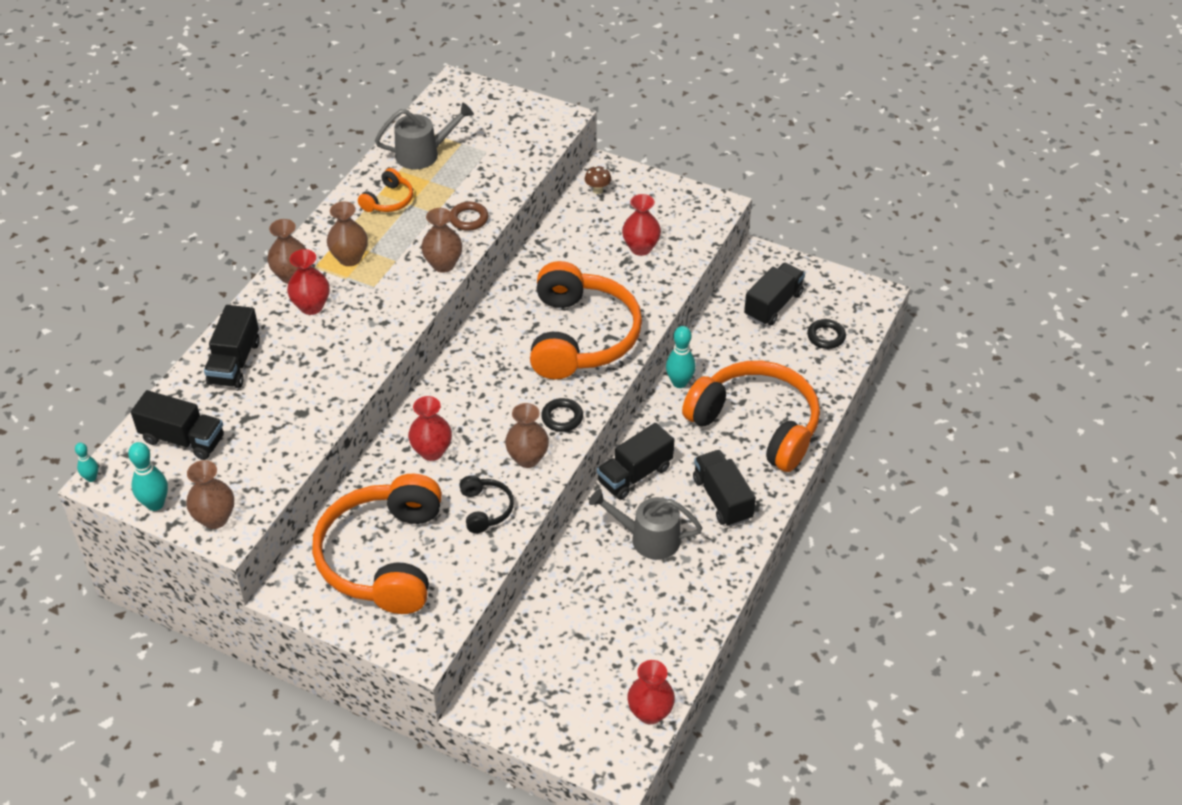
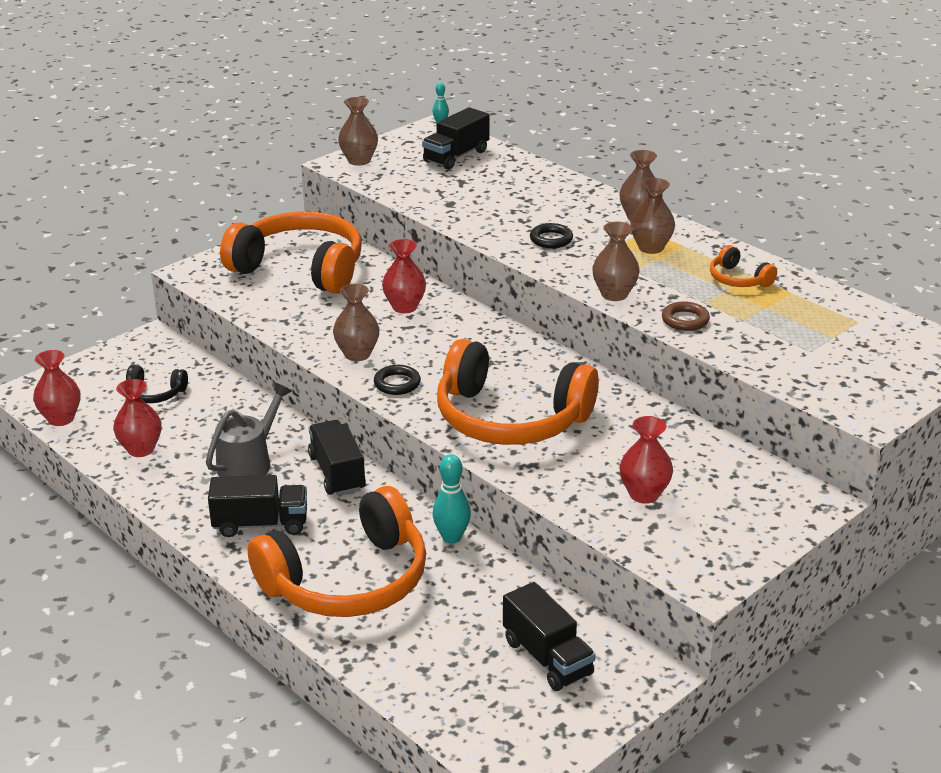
camera: 110 degrees right, 15 degrees down
turquoise bowling pin [128,442,168,511] -> none
black truck [204,305,260,388] -> none
red vase [287,249,330,315] -> red vase moved to [113,379,161,457]
grey watering can [375,103,474,169] -> none
black headphones [459,475,514,533] -> black headphones moved to [126,365,188,403]
brown mushroom [585,166,611,194] -> none
black ring [807,319,846,349] -> black ring moved to [530,223,573,248]

